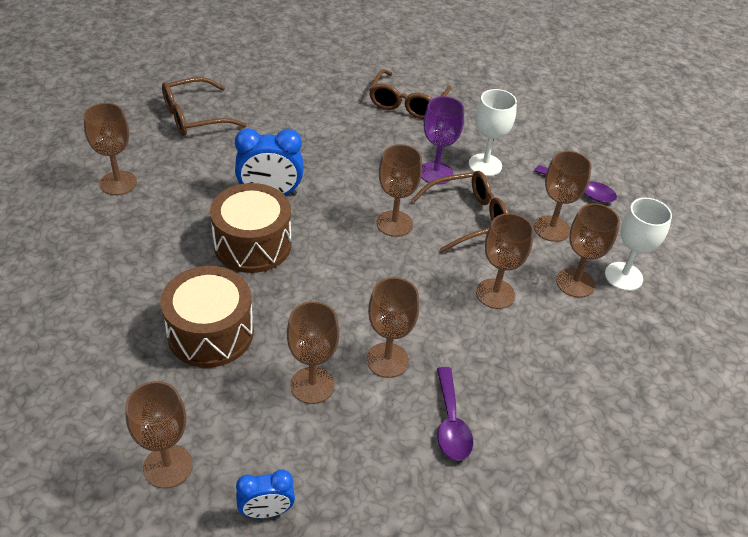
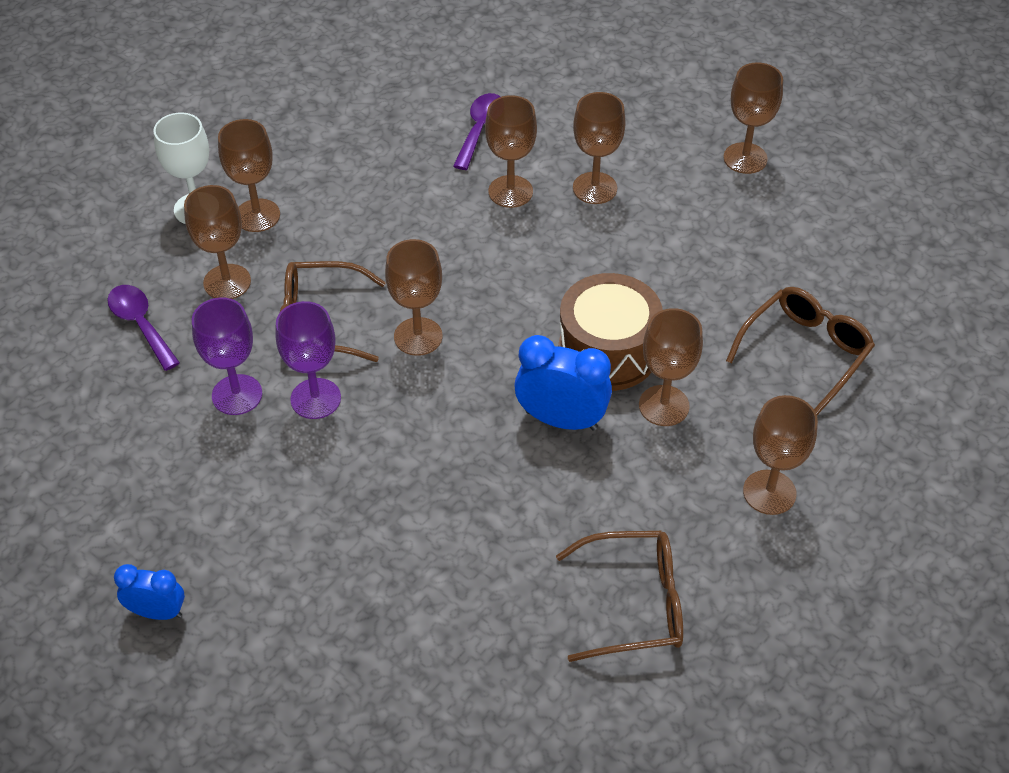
camera: 155 degrees left, 5 degrees up
brown drum [160,266,254,368] -> none
blue clock [236,469,295,518] -> blue clock moved to [114,564,185,620]
brown glasses [369,69,451,119] -> brown glasses moved to [726,287,875,415]
white goblet [469,89,517,176] -> purple goblet [192,297,262,415]
brown goblet [476,213,534,309] -> brown goblet moved to [639,308,703,426]

